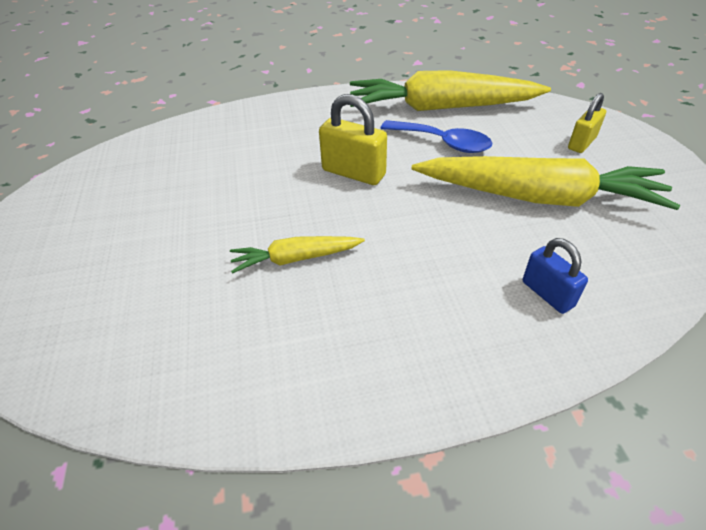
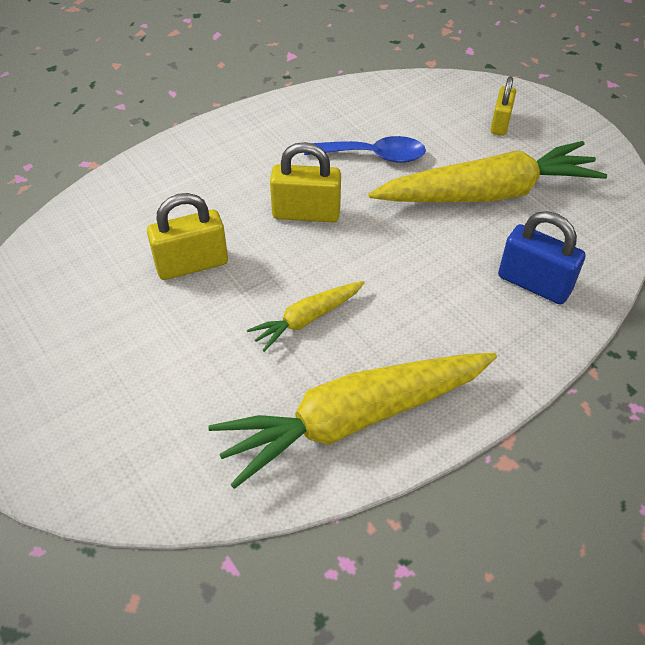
camera: 25 degrees left, 5 degrees up
yellow carrot [350,70,551,111] -> yellow carrot moved to [208,353,497,489]
blue padlock [523,238,588,314] -> blue padlock [498,211,586,304], size x1.51
none -> yellow padlock [147,193,228,280]

